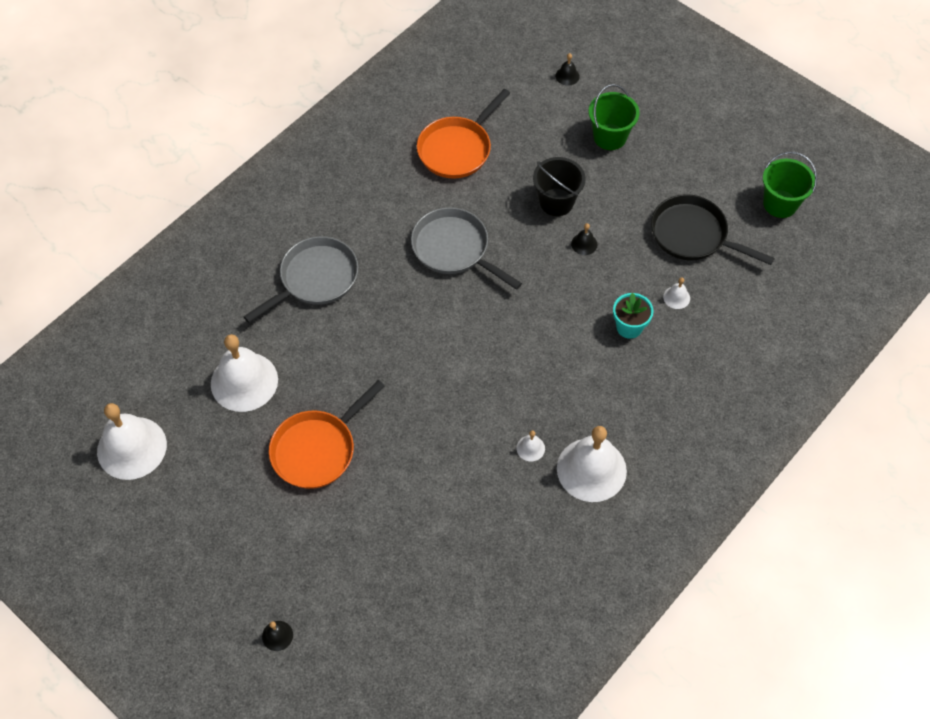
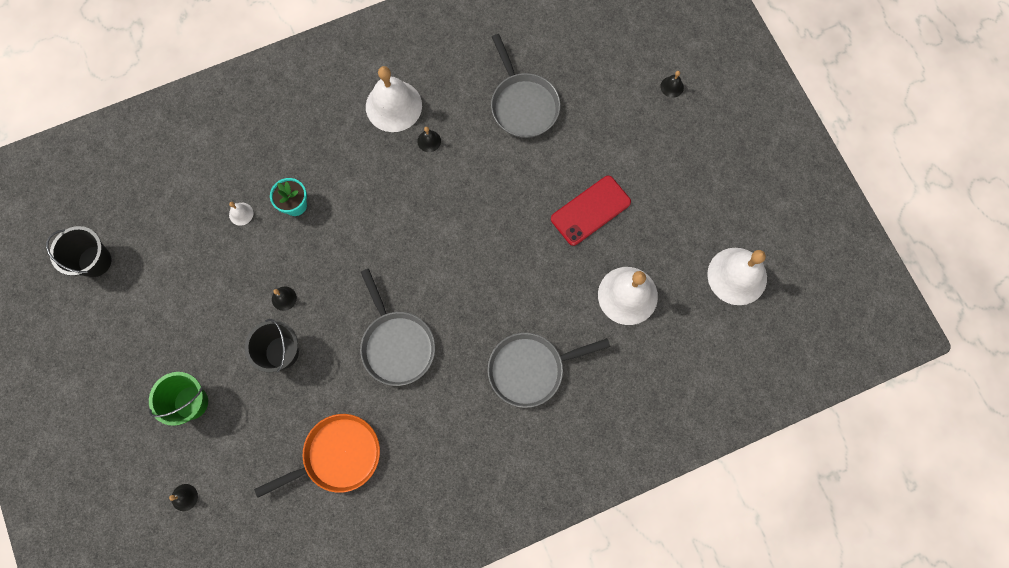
camera: 155 degrees left, 15 degrees up
orange pan [269,380,385,489] -> red phone [551,176,631,246]
white bell [516,430,545,461] -> black bell [417,127,441,152]
black pan [651,194,775,265] -> none
green bucket [763,152,817,218] -> black bucket [46,226,112,277]
none -> grey pan [491,34,560,138]

